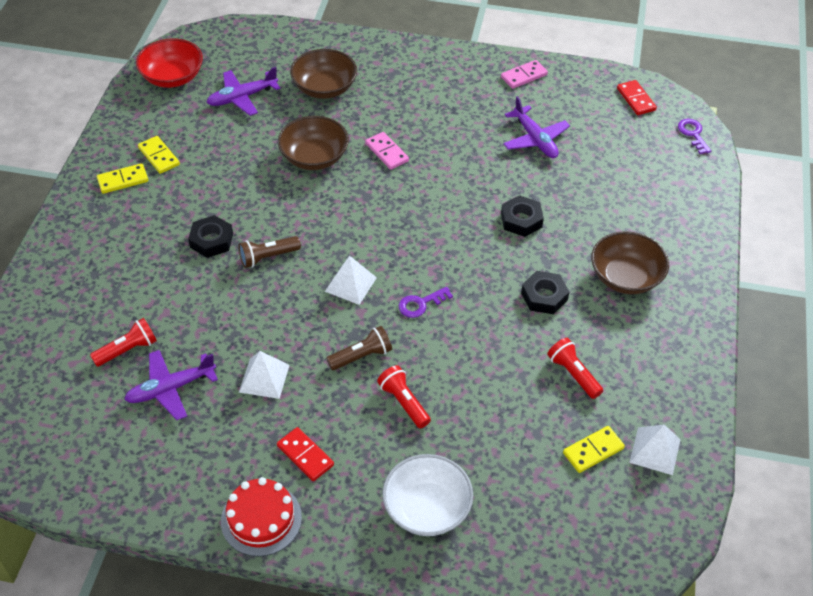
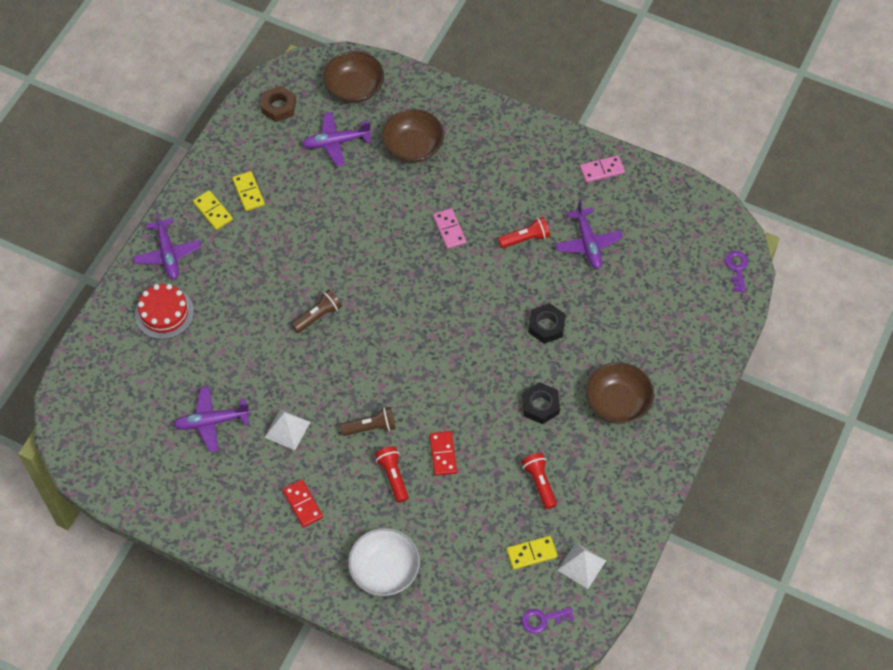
camera: 15 degrees right, 10 degrees up
red flashlight [90,318,157,367] -> red flashlight moved to [498,217,550,248]
yellow domino [97,163,148,194] -> yellow domino turned 60 degrees clockwise [193,190,233,230]
red bowl [136,38,203,88] -> brown nut [260,86,296,122]
black nut [188,215,233,258] -> none
red cake [221,477,302,557] -> red cake moved to [135,284,194,339]
brown flashlight [239,236,301,268] -> brown flashlight turned 150 degrees clockwise [291,289,342,333]
brown bowl [278,116,349,170] -> brown bowl moved to [323,51,384,103]
white pyramid [325,256,377,305] -> none
purple key [399,287,453,318] -> purple key moved to [521,607,574,634]
red domino [617,80,657,115] -> red domino moved to [429,431,457,476]
none -> purple plane [133,211,202,280]

